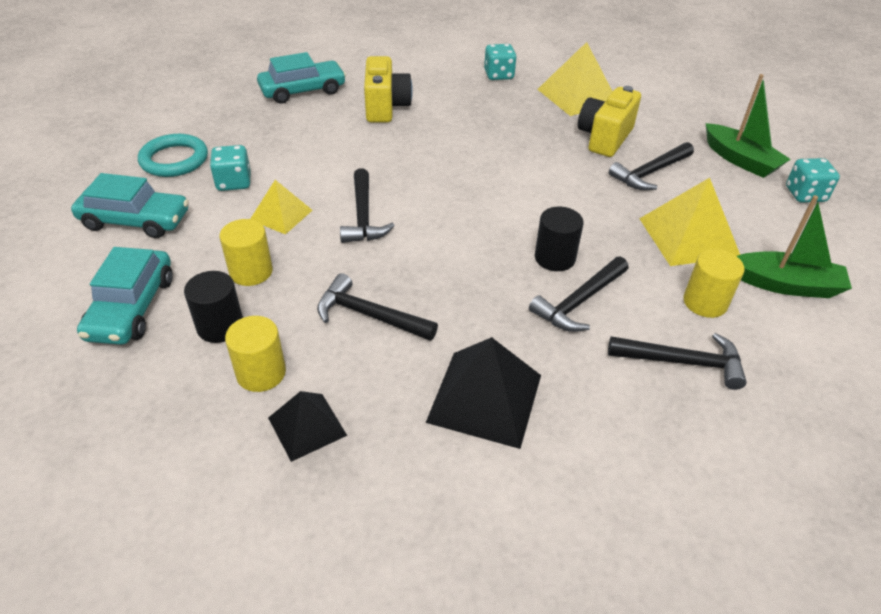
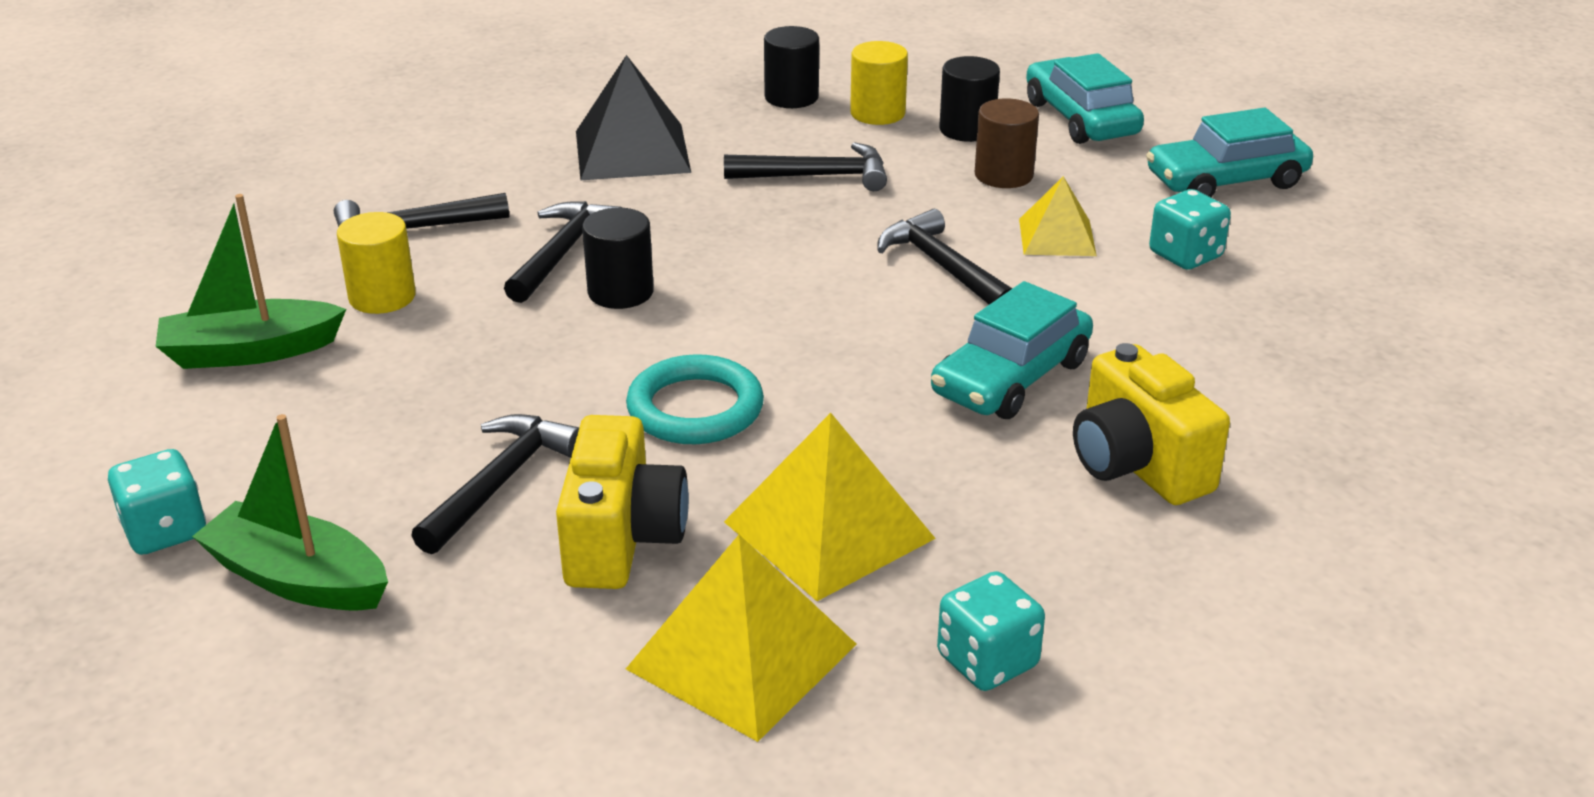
camera: 155 degrees right, 10 degrees down
turquoise ring [138,134,208,177] -> turquoise ring moved to [626,354,764,444]
yellow cylinder [220,219,273,286] -> brown cylinder [975,99,1039,188]
turquoise car [257,52,346,104] -> turquoise car moved to [931,281,1093,419]
black pyramid [268,391,347,462] -> black cylinder [764,26,819,108]
yellow pyramid [639,178,740,266] -> yellow pyramid moved to [724,413,936,601]

